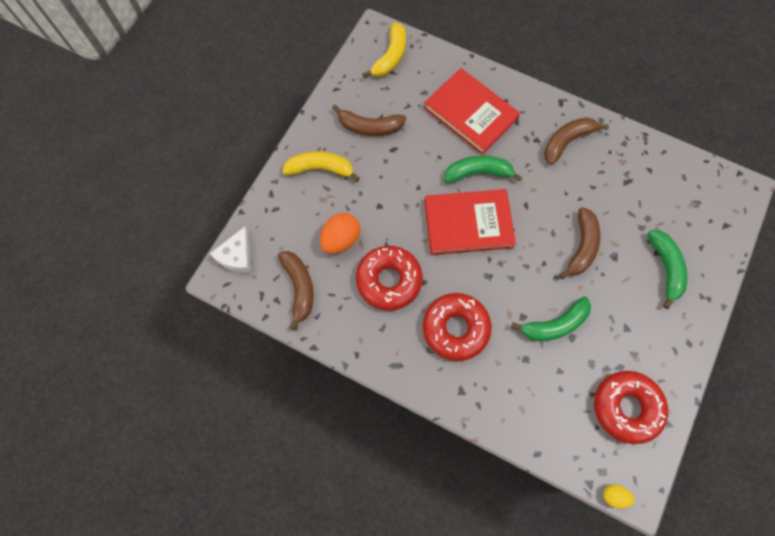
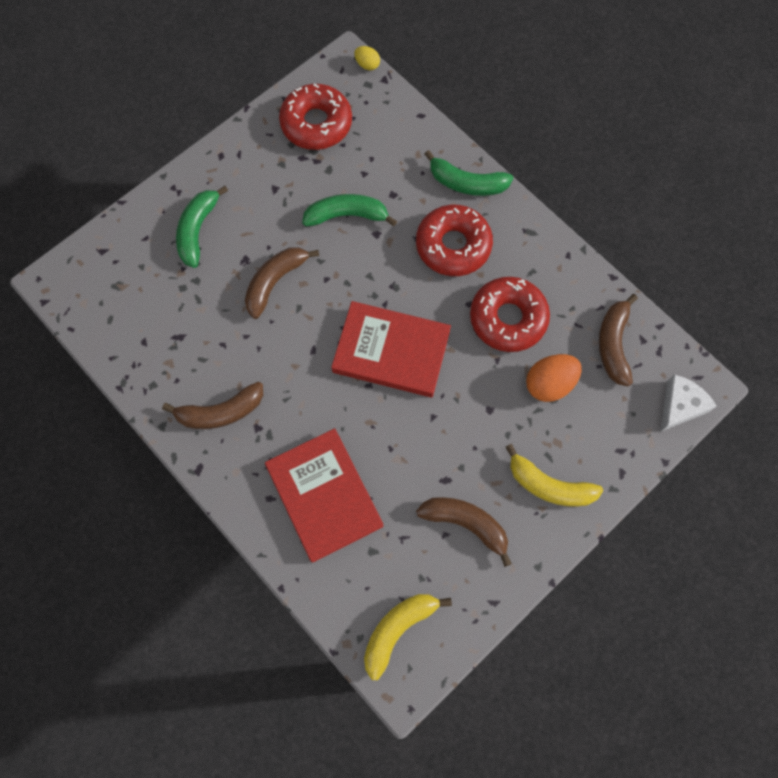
camera: 160 degrees left, 0 degrees up
green banana [444,155,522,183] -> green banana moved to [425,150,513,196]

